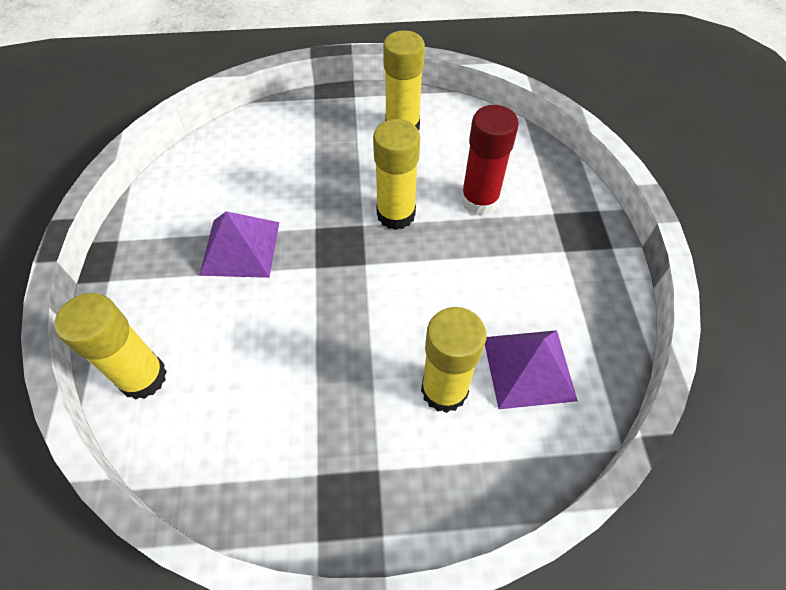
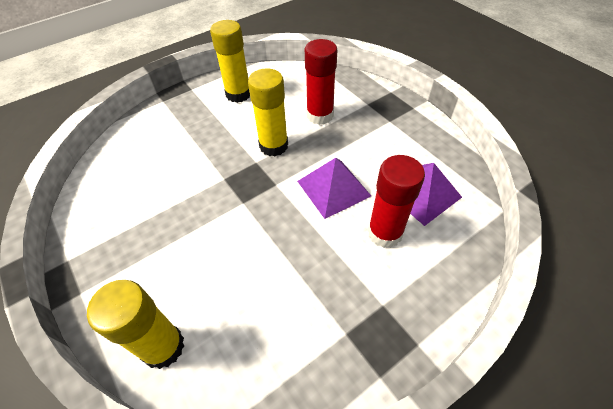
camera: 30 degrees left, 5 degrees down
purple pyramid [199,211,279,278] -> purple pyramid moved to [297,158,371,219]
yellow glue stick [421,307,486,413] -> red glue stick [368,155,425,248]

